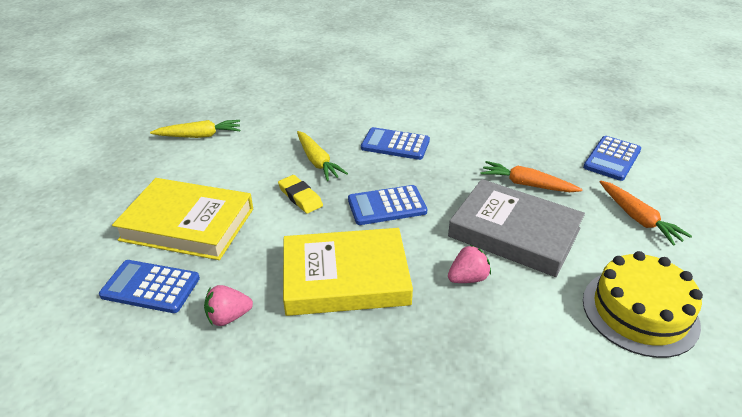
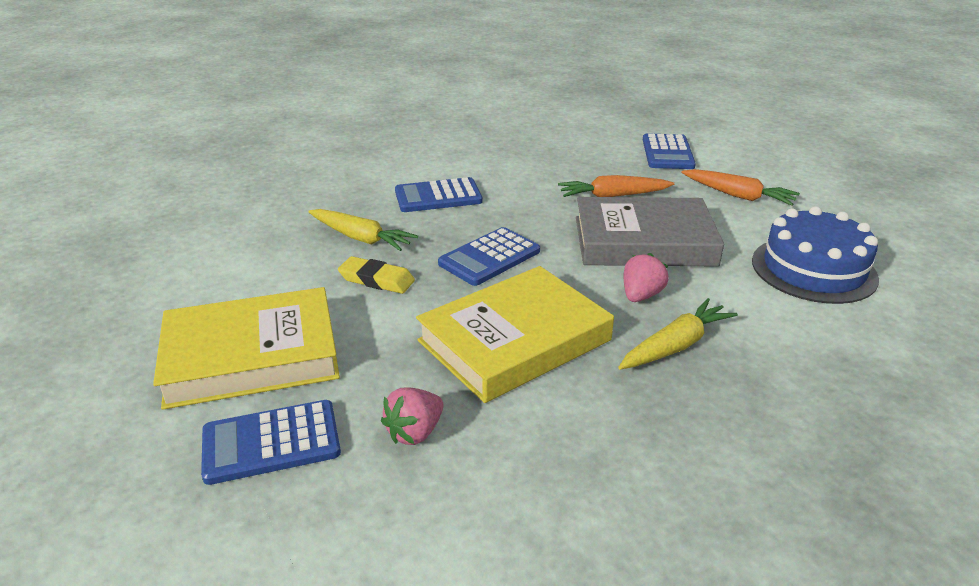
camera: 30 degrees left, 5 degrees down
yellow carrot [150,120,240,138] -> yellow carrot moved to [618,298,738,370]
yellow cake [583,251,703,358] -> blue cake [752,206,879,304]

